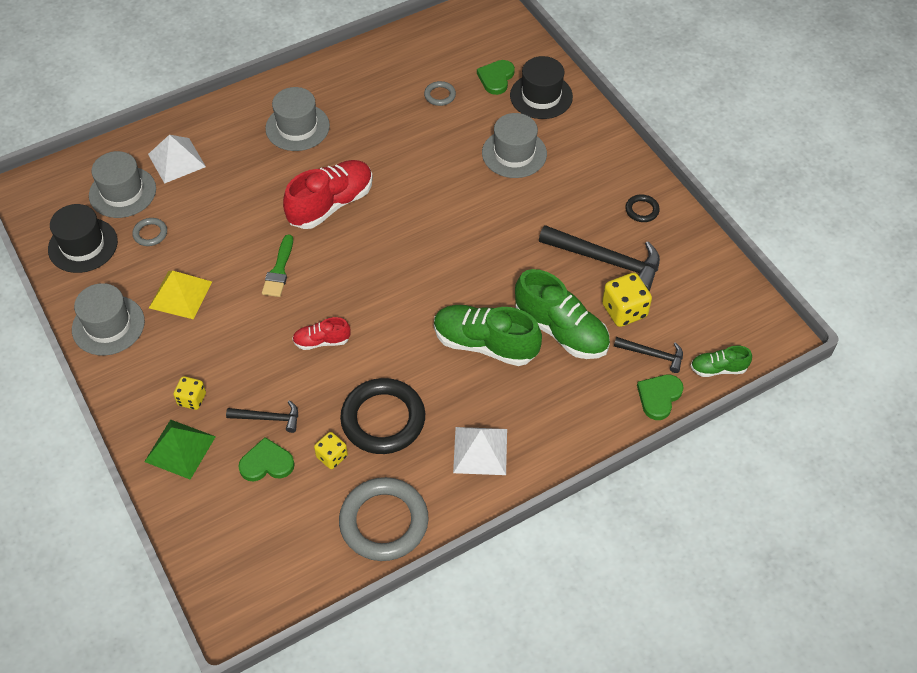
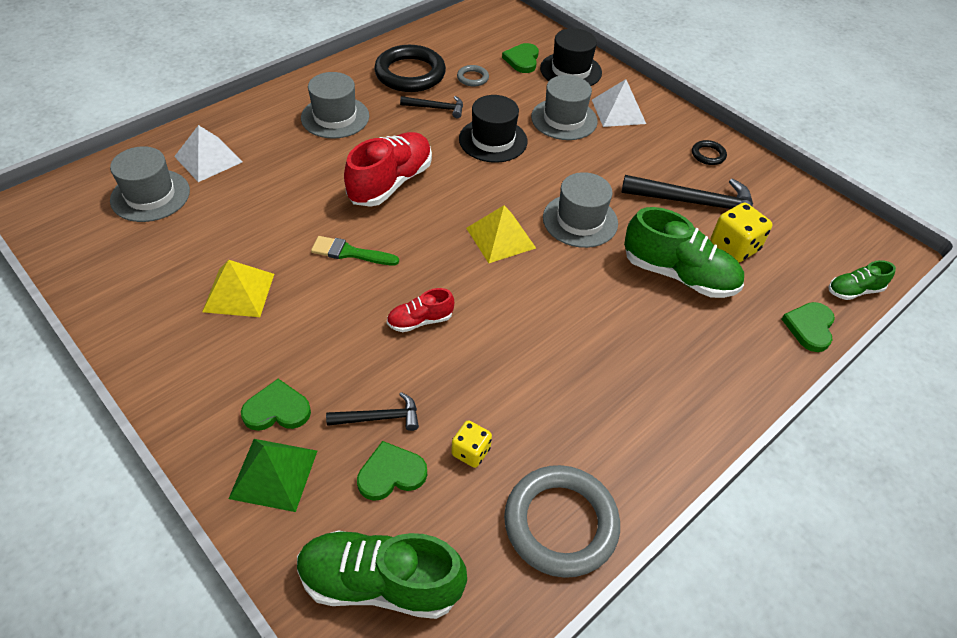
camera: 15 degrees left, 5 degrees down
black hat [48,204,118,273] -> black hat moved to [459,95,528,163]
grey hat [72,283,145,355] -> grey hat moved to [543,172,618,248]
grey ring [132,218,167,246] -> none
yellow dice [174,376,206,410] -> green heart [241,379,311,431]
green brush [262,234,293,297] -> green brush turned 105 degrees clockwise [311,236,399,265]
black ring [340,378,425,454] -> black ring moved to [374,45,446,92]
green shoe [434,305,542,366] -> green shoe moved to [297,530,467,619]
white pyramid [453,427,507,475] -> white pyramid moved to [592,79,646,127]
black hammer [614,337,683,373] -> black hammer moved to [400,96,463,118]
none -> yellow pyramid [466,205,536,263]

